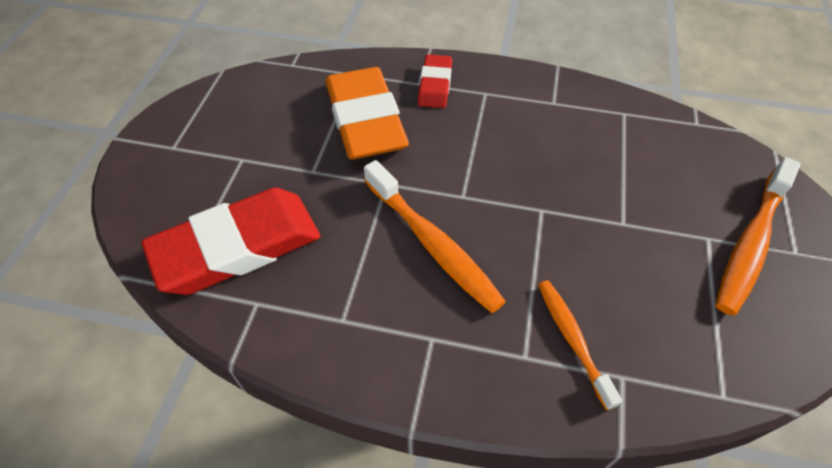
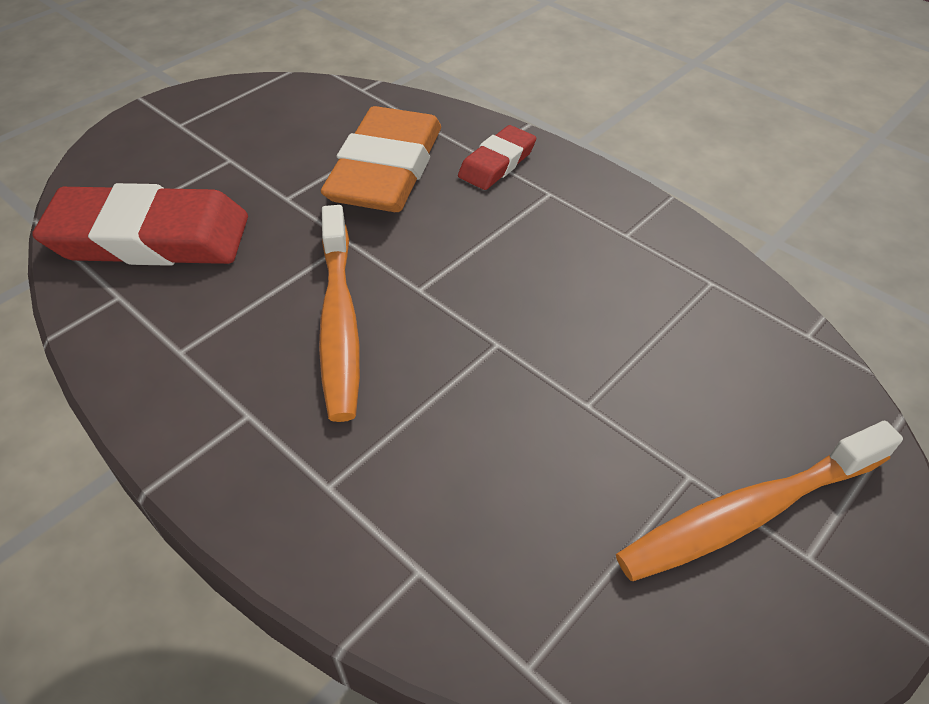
camera: 30 degrees right, 5 degrees down
orange toothbrush [538,280,622,410] -> none

